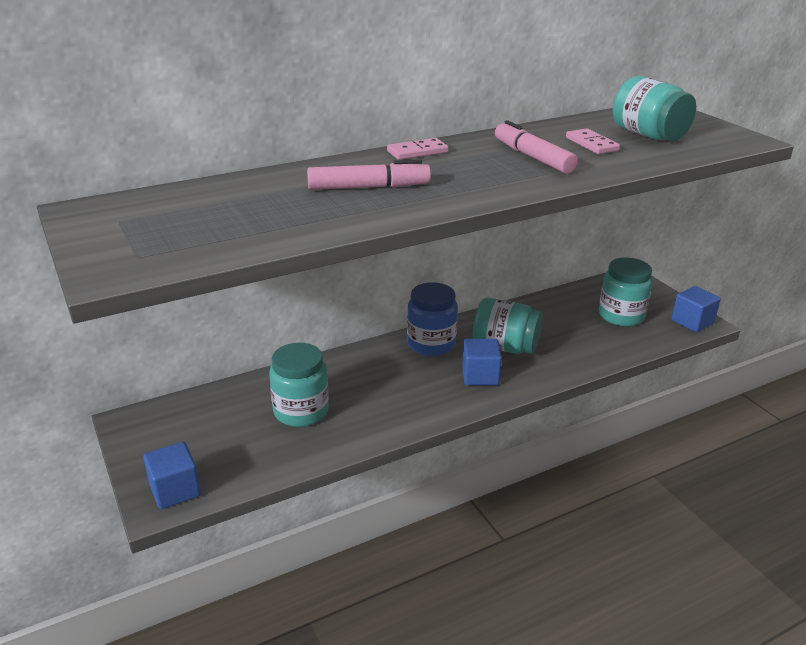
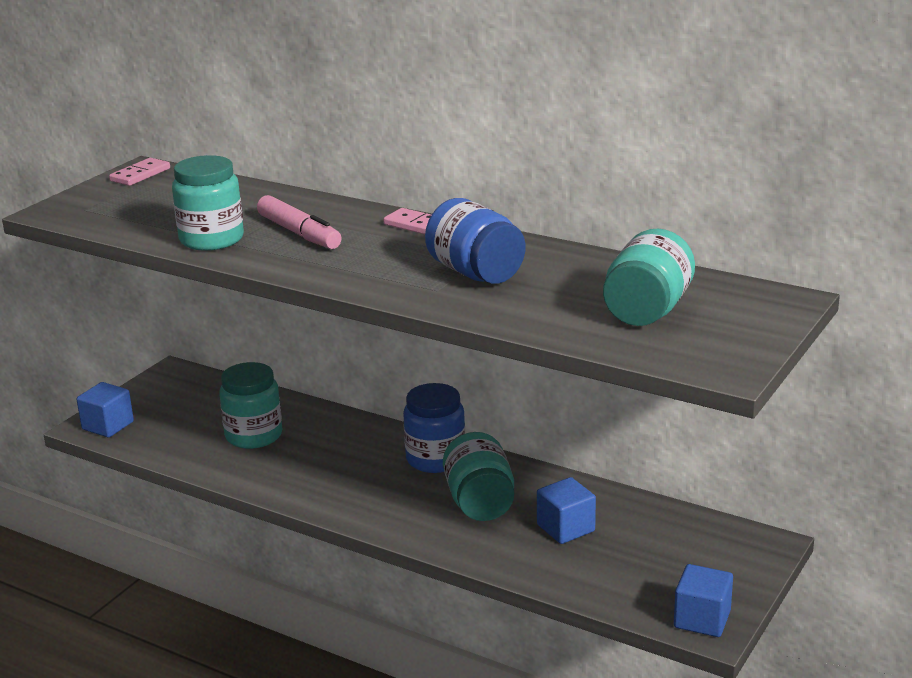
camera: 60 degrees right, 5 degrees down
blue cube [462,339,502,386] -> blue cube moved to [537,477,596,544]
pink marker [495,120,578,173] -> blue jar [425,198,526,284]
pink domino [566,128,620,154] -> pink domino moved to [109,158,170,186]
turquoise jar [599,257,653,326] -> turquoise jar moved to [172,155,244,251]

